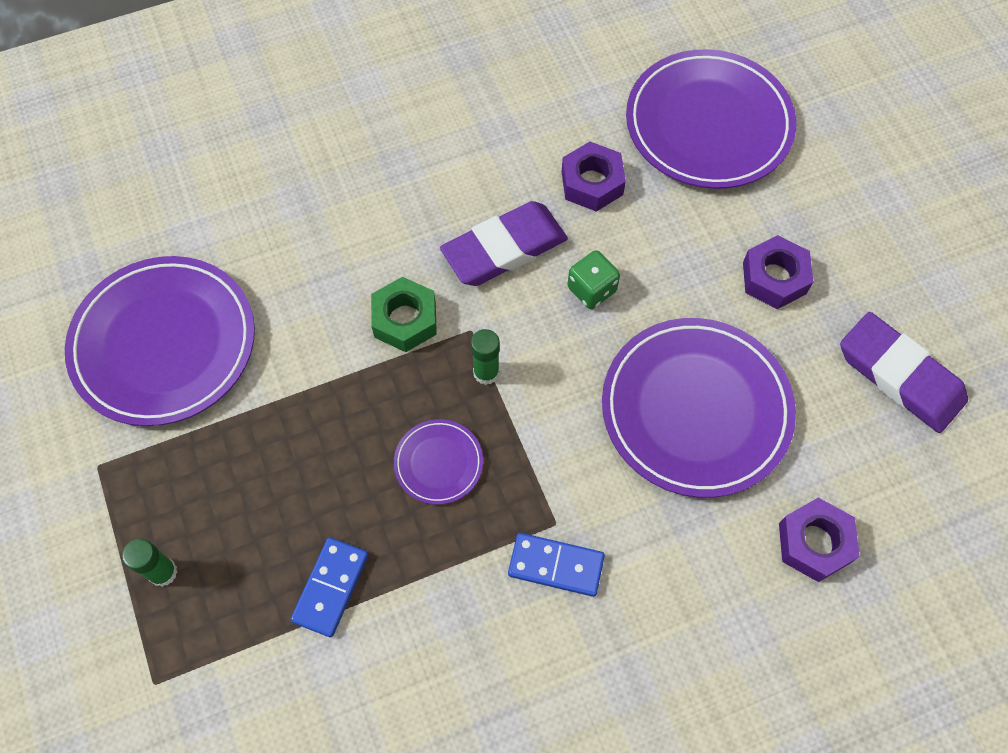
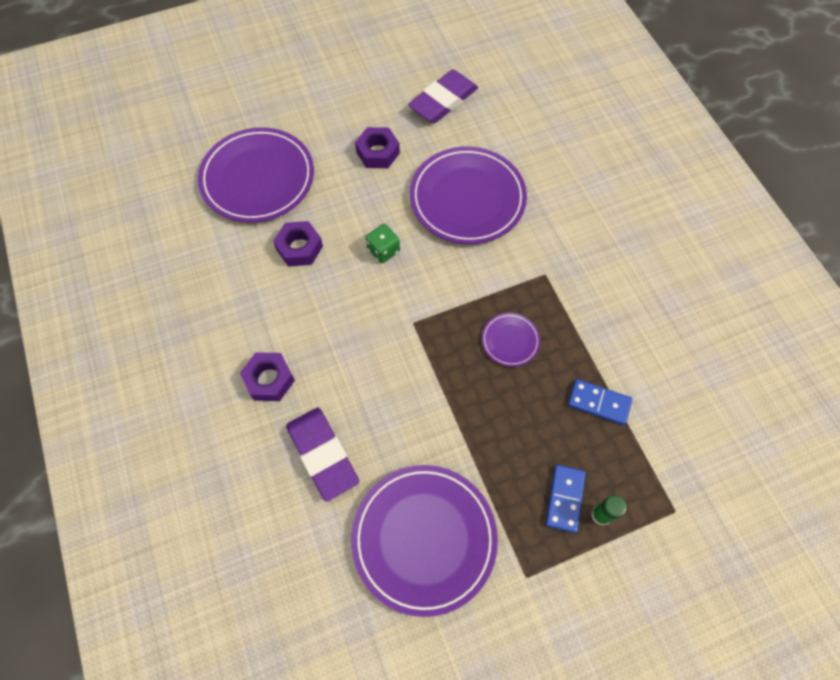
camera: 90 degrees left, 0 degrees up
green nut [371,277,437,352] -> none
purple eraser [440,201,568,286] -> purple eraser moved to [286,408,359,502]
green glue stick [471,329,500,385] -> none
blue domino [508,533,605,597] -> blue domino moved to [545,465,586,533]
purple nut [779,498,860,582] -> purple nut moved to [240,352,295,401]

